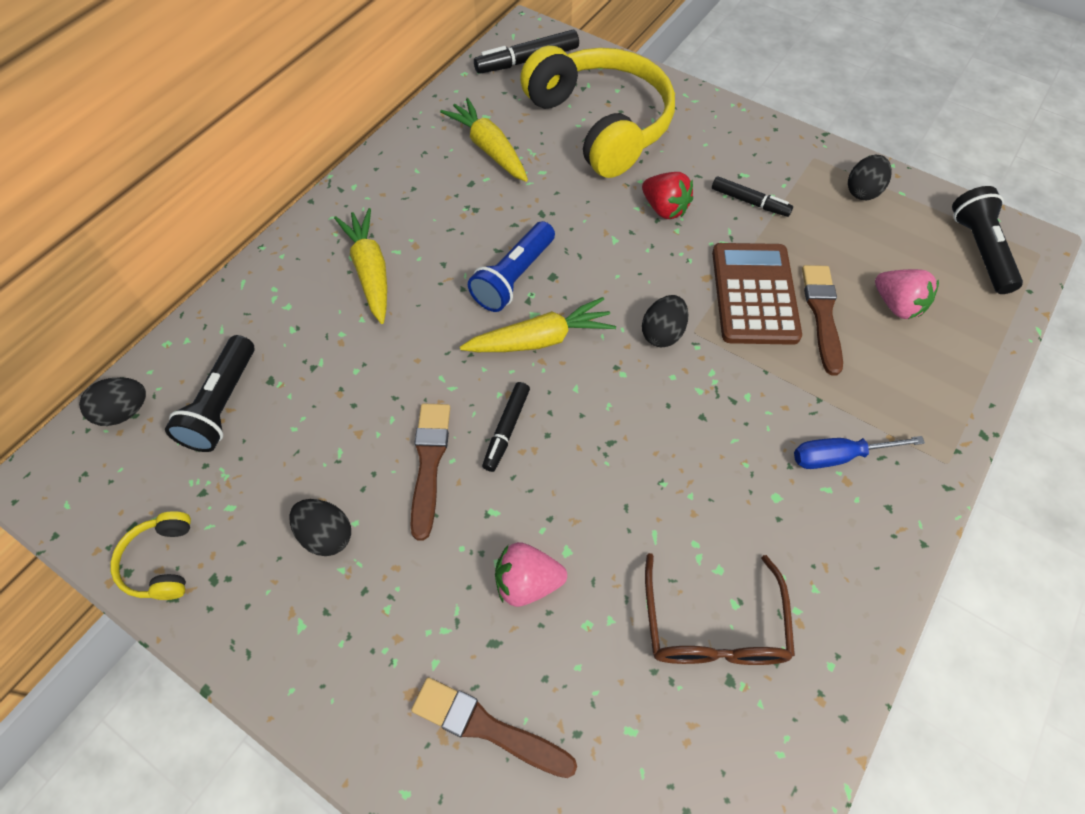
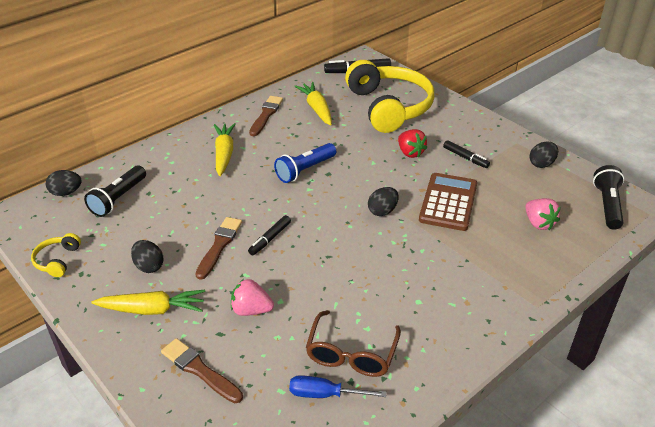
camera: 15 degrees right, 20 degrees down
yellow carrot [460,297,616,352] -> yellow carrot moved to [92,289,205,315]
blue screwdriver [794,436,925,469] -> blue screwdriver moved to [289,375,387,398]
brown brush [802,265,843,376] -> brown brush moved to [249,96,283,136]

